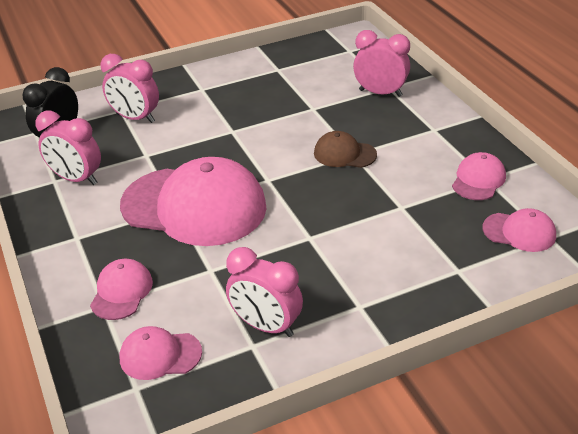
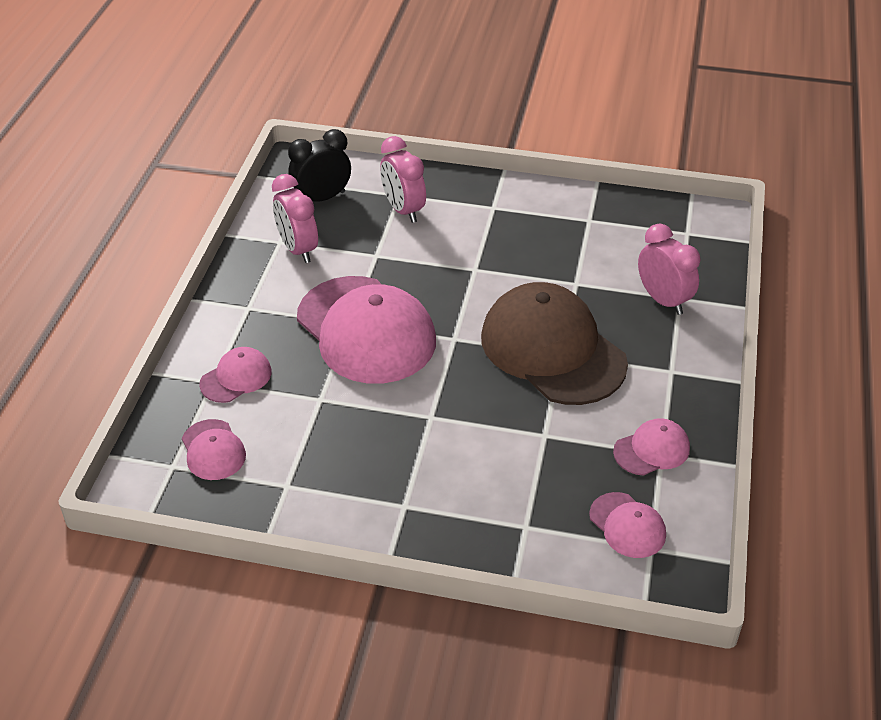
camera: 35 degrees right, 5 degrees up
pink cap [120,326,202,380] -> pink cap turned 150 degrees counterclockwise [182,419,246,480]
pink clock [226,247,303,337] -> none
brown cap [314,131,377,168] -> brown cap [481,282,628,405], size x2.18

